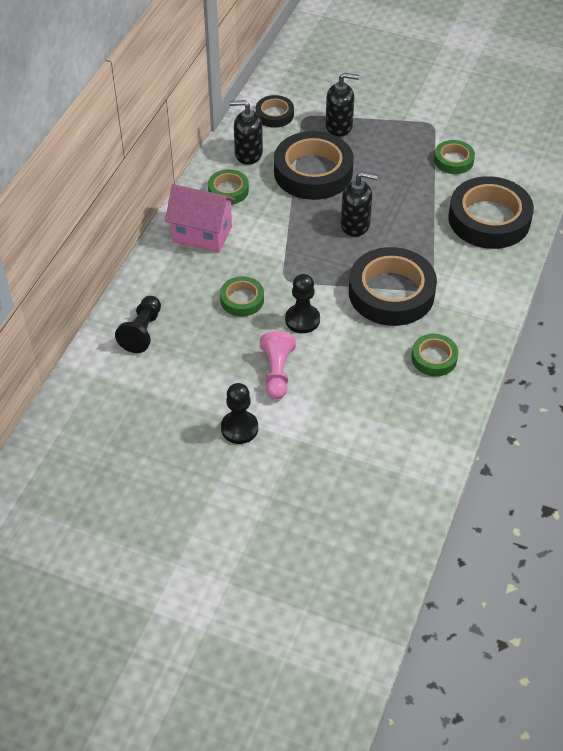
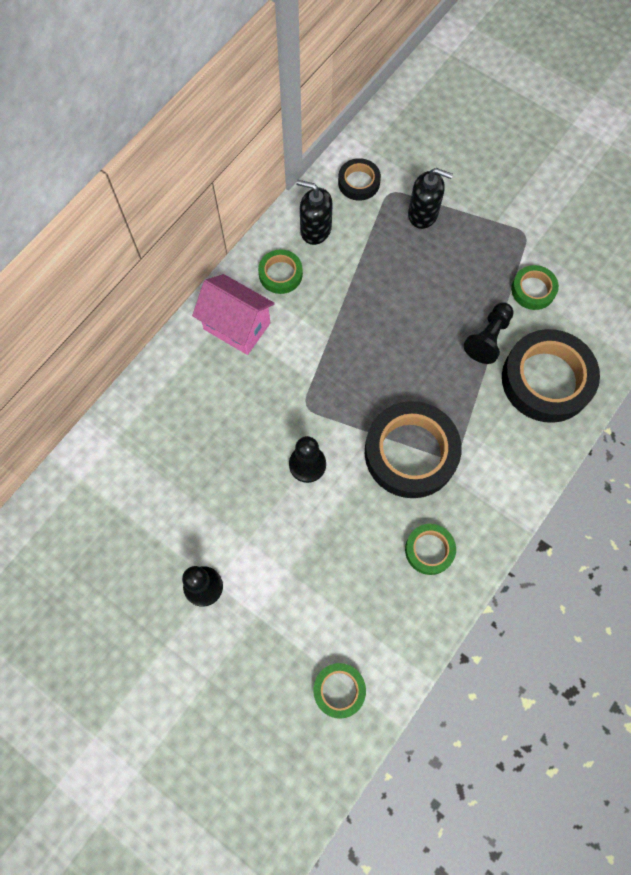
camera: 15 degrees right, 20 degrees up
black pawn [115,296,161,353] -> black pawn moved to [464,302,514,364]
green tape [220,276,264,316] -> green tape moved to [313,663,366,719]
pink pawn [260,331,296,399] -> none
black tape [274,131,354,200] -> none
black soap dispenser [341,172,378,237] -> none

